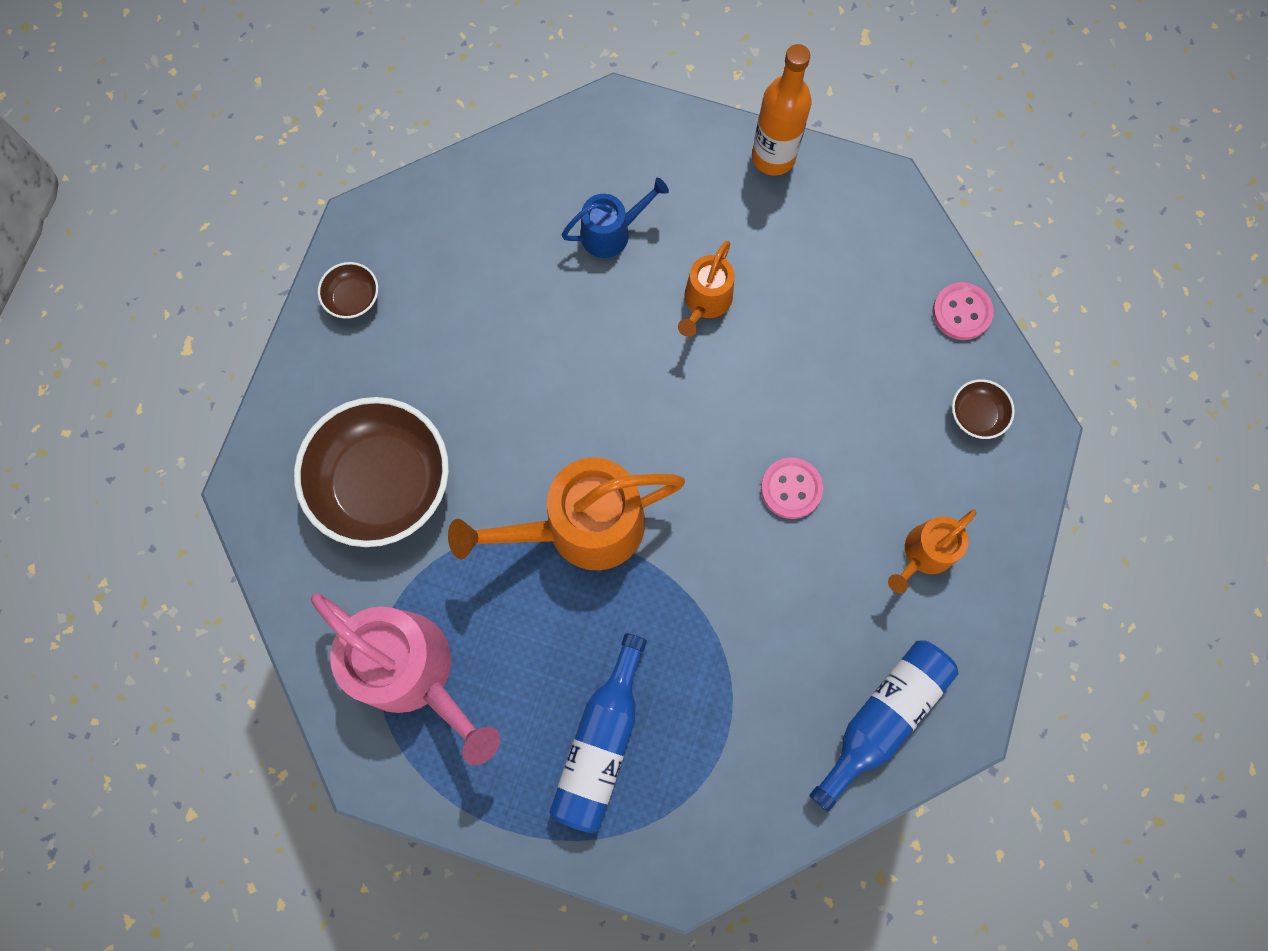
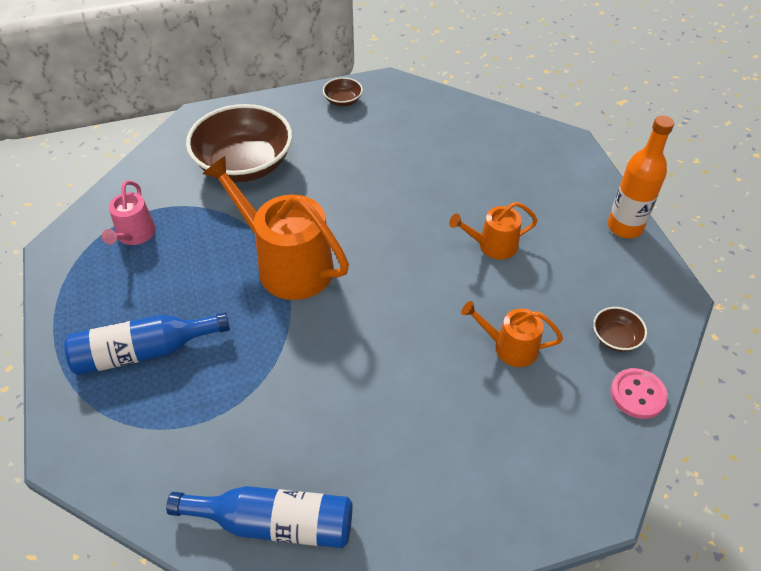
camera: 55 degrees right, 25 degrees down
pink watering can [311,593,500,765] -> pink watering can [102,181,156,245], size x0.53
blue watering can [562,178,669,258] -> none
pink button [761,457,823,519] -> none
orange watering can [888,509,977,593] -> orange watering can moved to [461,301,563,367]
brown bowl [952,379,1015,439] -> brown bowl moved to [593,307,647,352]

